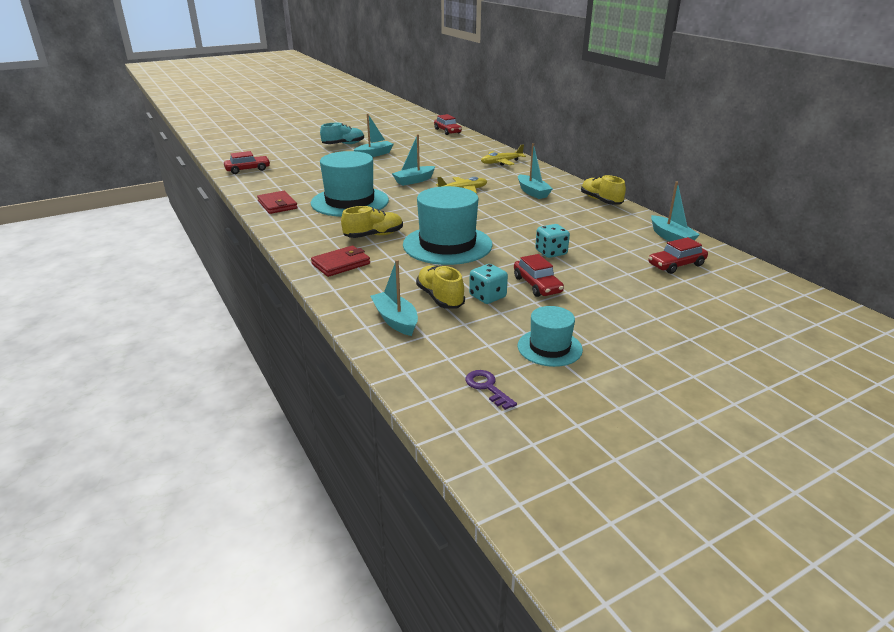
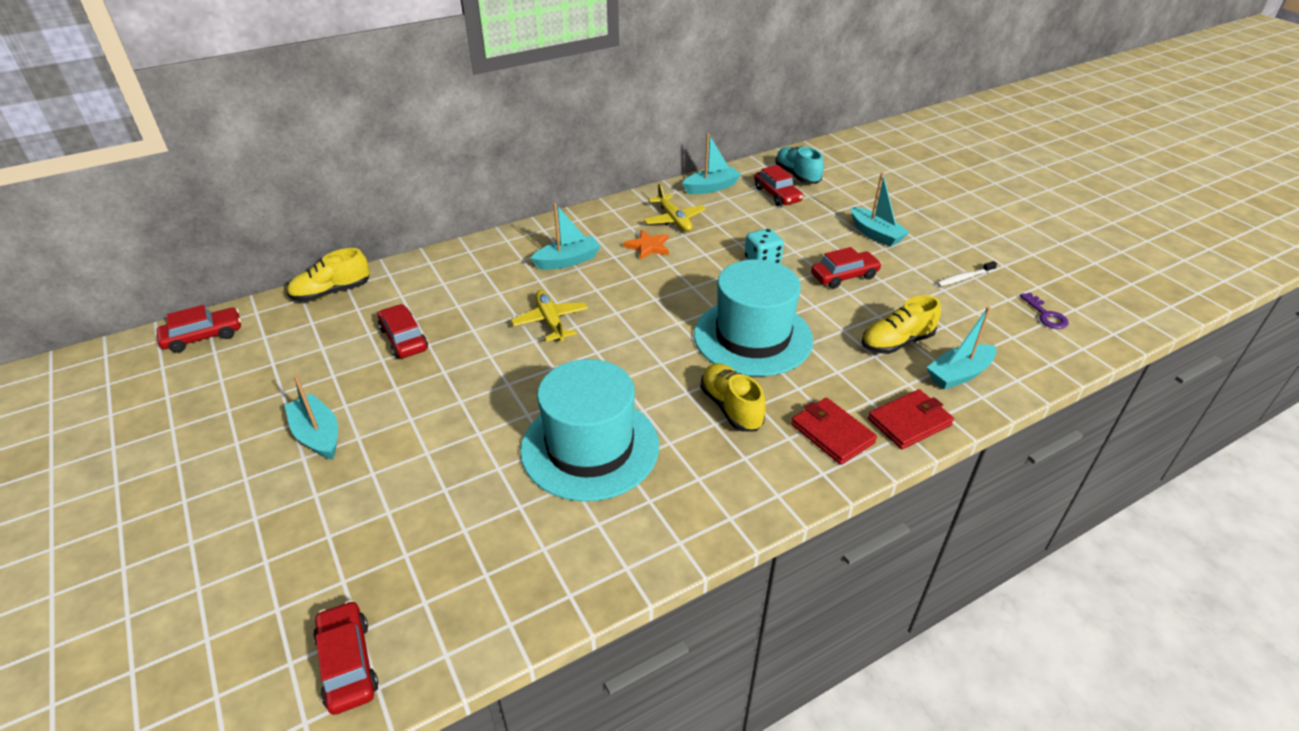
camera: 90 degrees left, 10 degrees up
red wallet [257,191,298,214] -> red wallet moved to [868,389,954,449]
turquoise shoe [320,123,364,144] -> turquoise shoe moved to [775,146,824,184]
turquoise boat [392,134,435,186] -> turquoise boat moved to [851,172,909,247]
purple key [465,370,517,410] -> purple key turned 75 degrees counterclockwise [1019,293,1069,329]
turquoise dice [469,264,508,304] -> none
yellow plane [481,144,526,166] -> yellow plane moved to [644,183,705,232]
turquoise hat [518,306,583,367] -> white toothbrush [937,261,997,286]
yellow shoe [581,175,626,205] -> yellow shoe moved to [287,248,370,302]
none -> red car [378,304,428,358]
none -> orange star [623,230,669,260]

